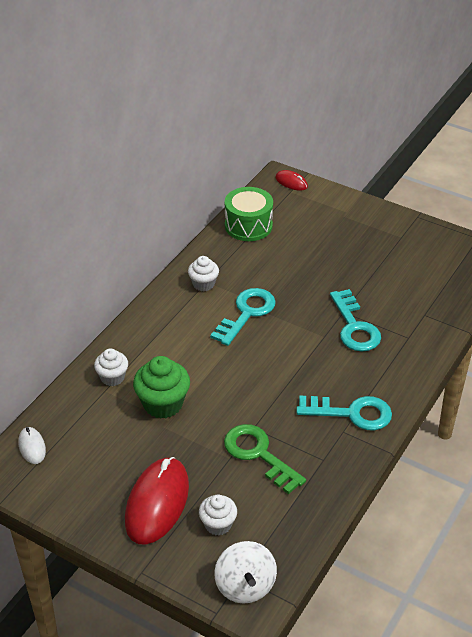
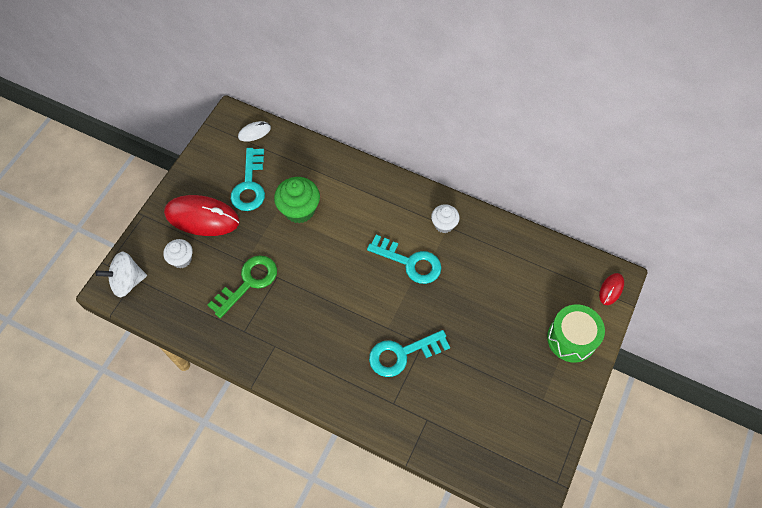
camera: 85 degrees right, 20 degrees up
white cupcake [94,349,128,386] -> none
green drum [225,187,273,241] -> green drum moved to [547,304,605,362]
turquoise key [296,396,392,431] -> turquoise key moved to [231,148,265,211]

